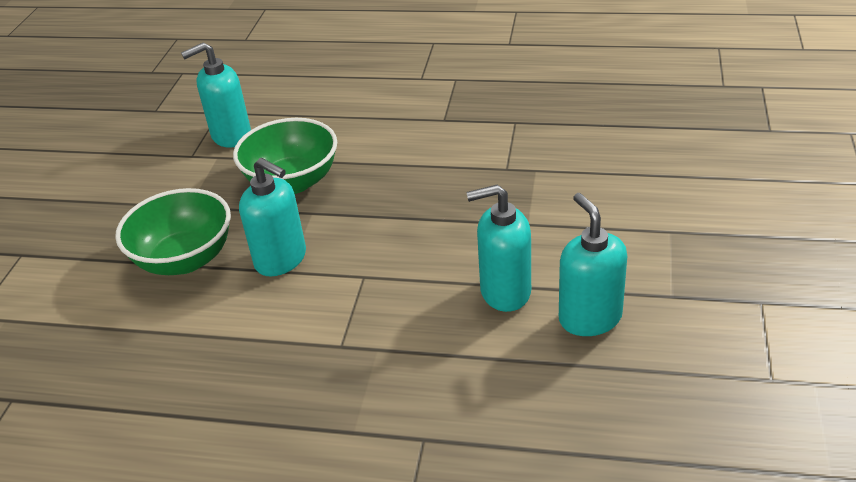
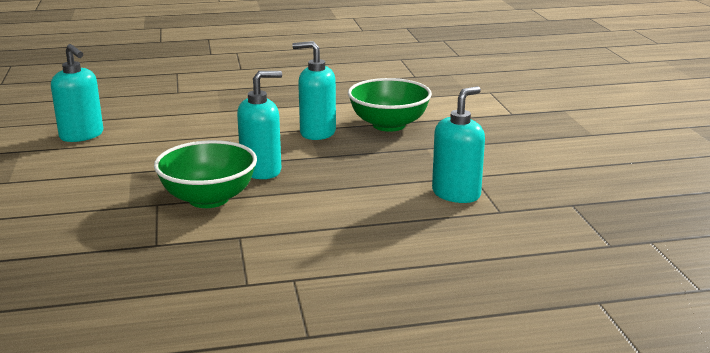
camera: 155 degrees right, 15 degrees down
green bowl [233,118,337,194] -> green bowl moved to [154,140,257,208]
turquoise soap dispenser [466,185,531,312] -> turquoise soap dispenser moved to [237,71,282,179]

